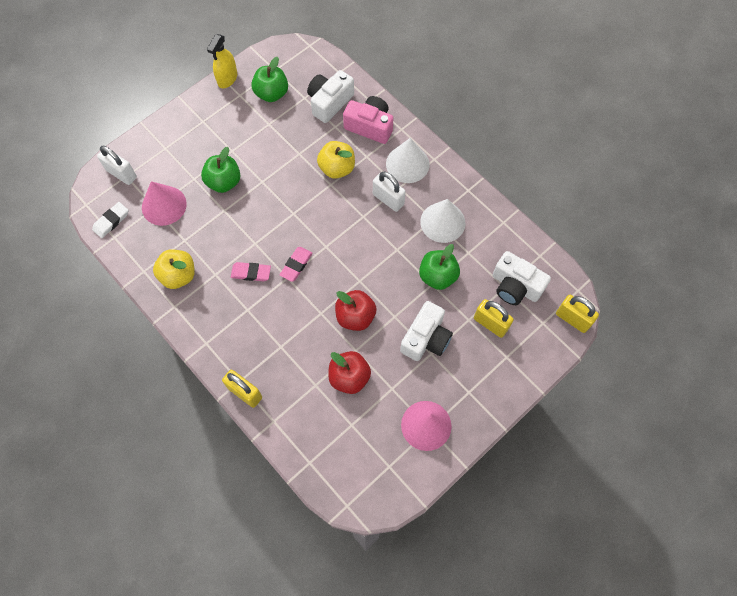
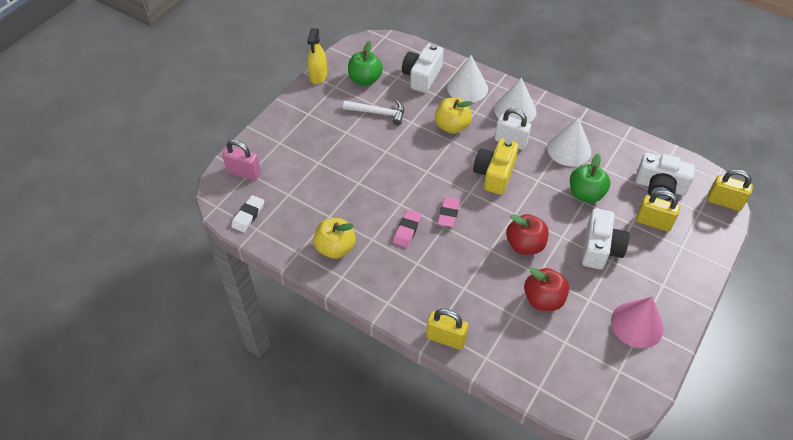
camera: 15 degrees left, 15 degrees down
white padlock [97,146,137,185] -> pink padlock [222,140,261,180]
pink cone [142,181,187,226] -> none
green apple [201,147,240,193] -> none
pink eraser [231,262,271,281] -> pink eraser turned 60 degrees counterclockwise [393,209,422,248]
pink camera [343,96,393,144] -> white cone [447,55,488,103]
none -> white hammer [343,100,404,125]
none -> yellow camera [473,139,519,195]

